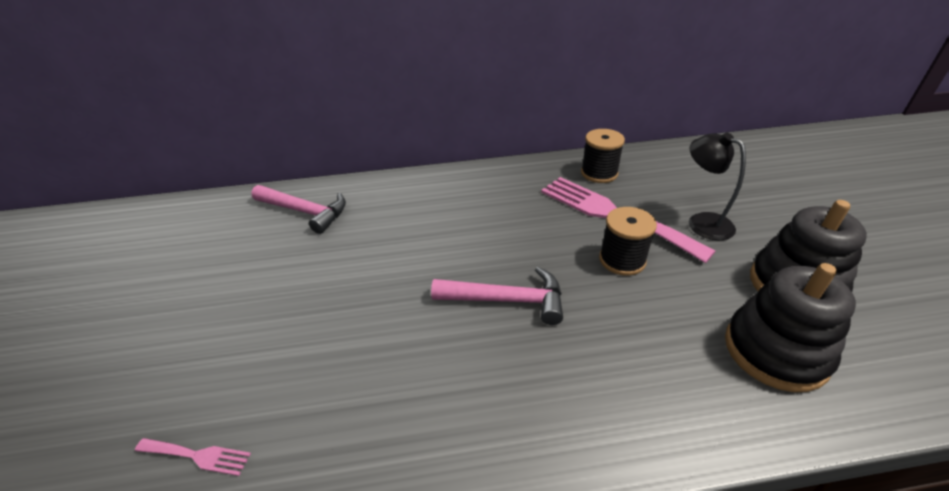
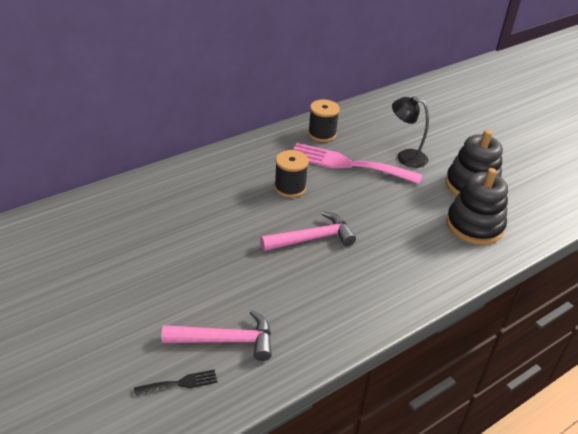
camera: 30 degrees left, 0 degrees up
pink fork [135,438,251,476] -> black fork [134,369,217,395]
pink hammer [251,185,346,234] -> pink hammer moved to [161,310,272,361]
black spool [599,207,657,276] -> black spool moved to [274,150,309,198]

